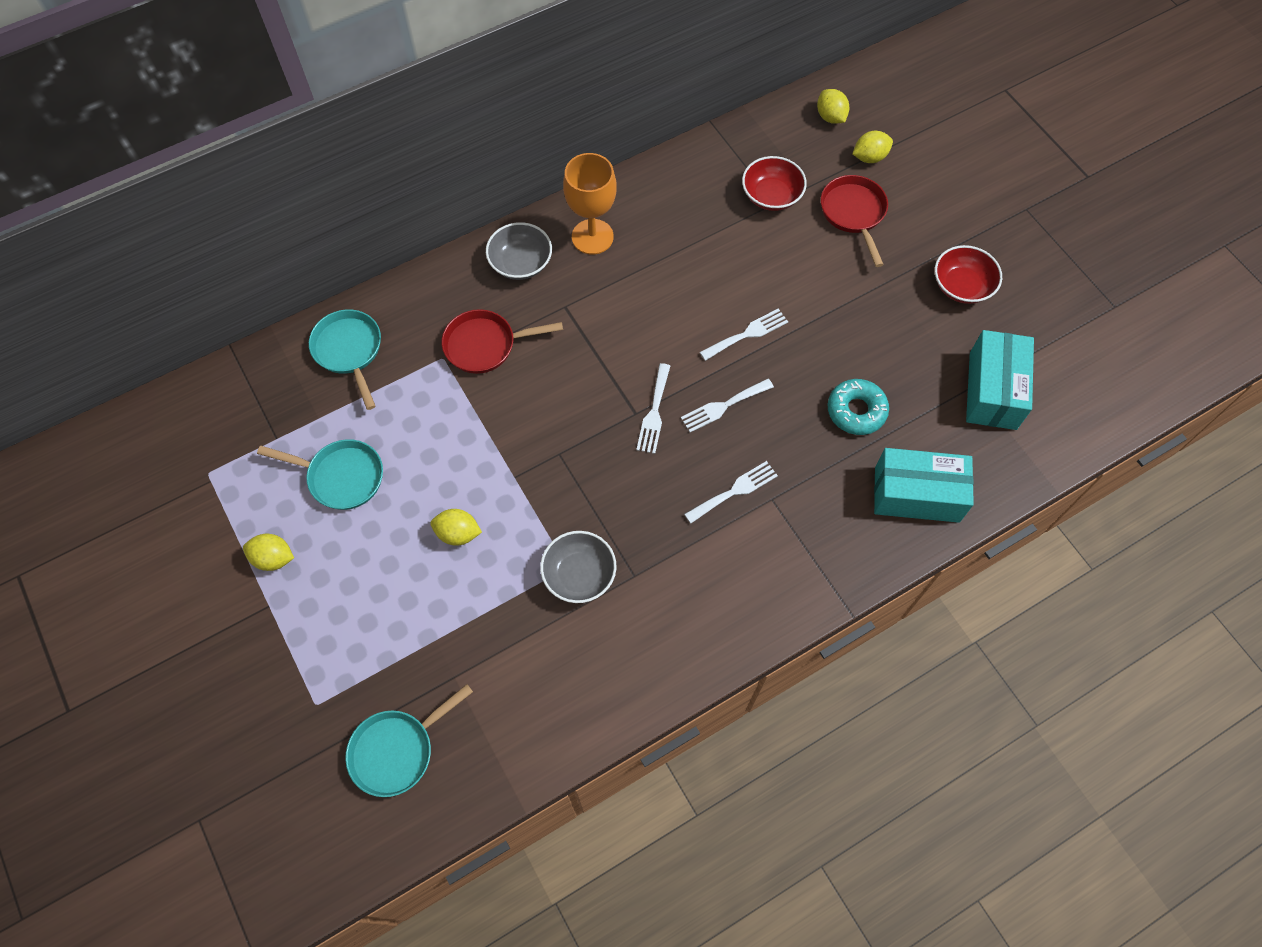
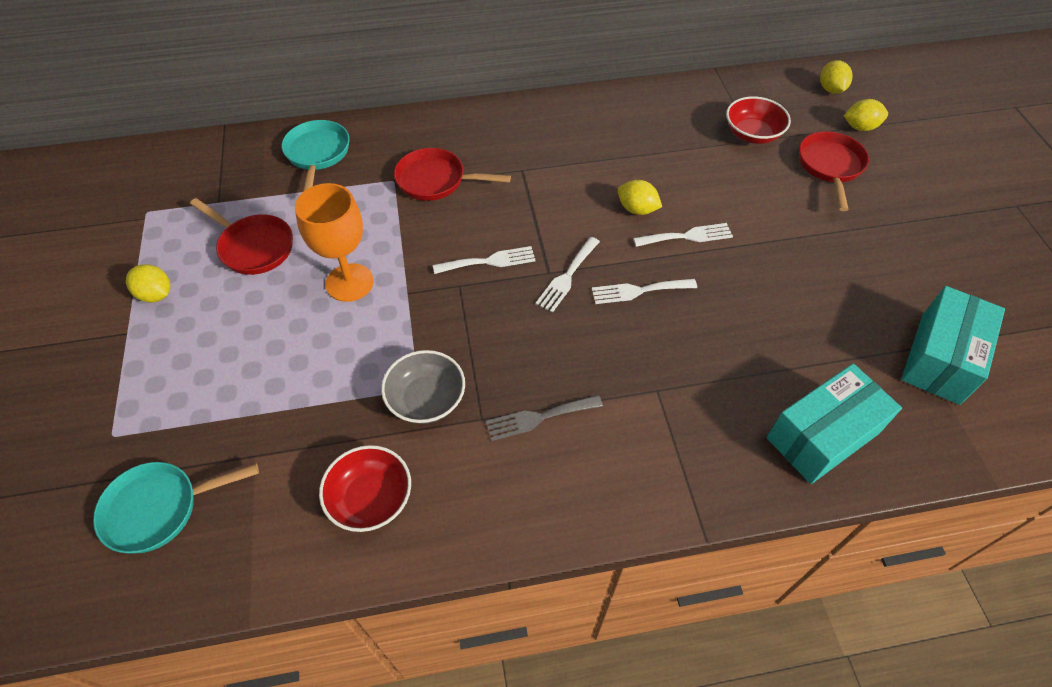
camera: 20 degrees right, 10 degrees down
turquoise pan [257,439,383,510] -> red pan [190,198,293,275]
yellow lemon [430,509,482,546] -> yellow lemon moved to [618,180,662,215]
grey bowl [486,222,552,280] -> none
orange goblet [563,153,617,255] -> orange goblet moved to [295,183,374,302]
white fork [684,461,778,523] -> white fork moved to [433,246,536,274]
turquoise donut [828,379,889,435] -> none
turquoise box [874,448,974,523] -> turquoise box turned 60 degrees counterclockwise [766,364,902,484]
red bowl [935,245,1002,304] -> red bowl moved to [319,445,411,532]
none -> grey fork [486,395,603,441]

